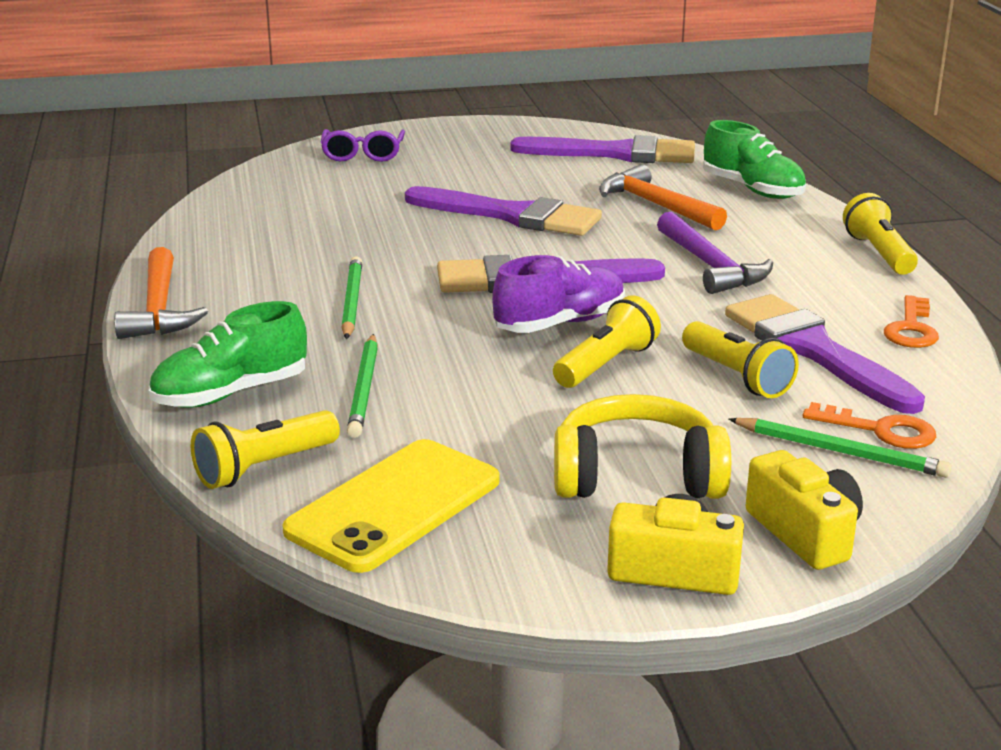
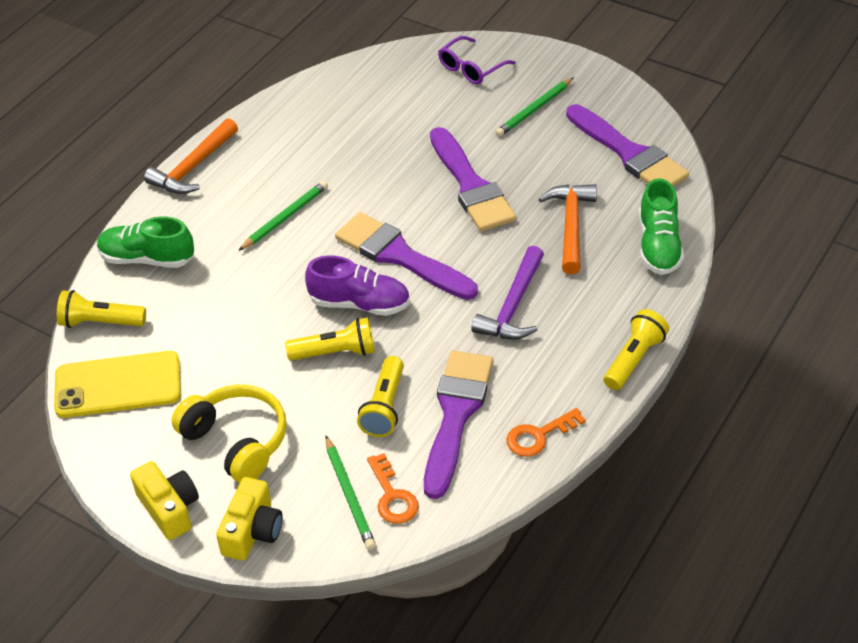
camera: 45 degrees right, 20 degrees up
green pencil [347,334,378,438] -> green pencil moved to [495,77,574,137]

